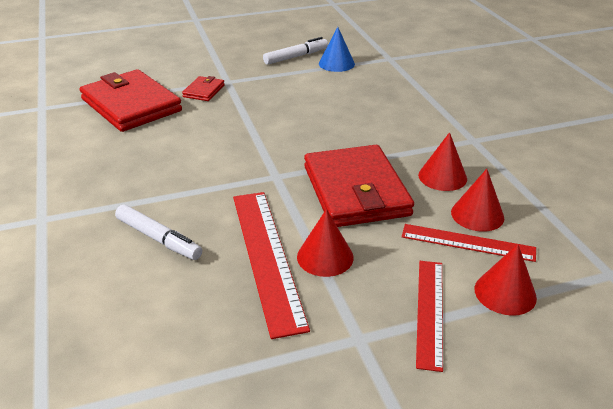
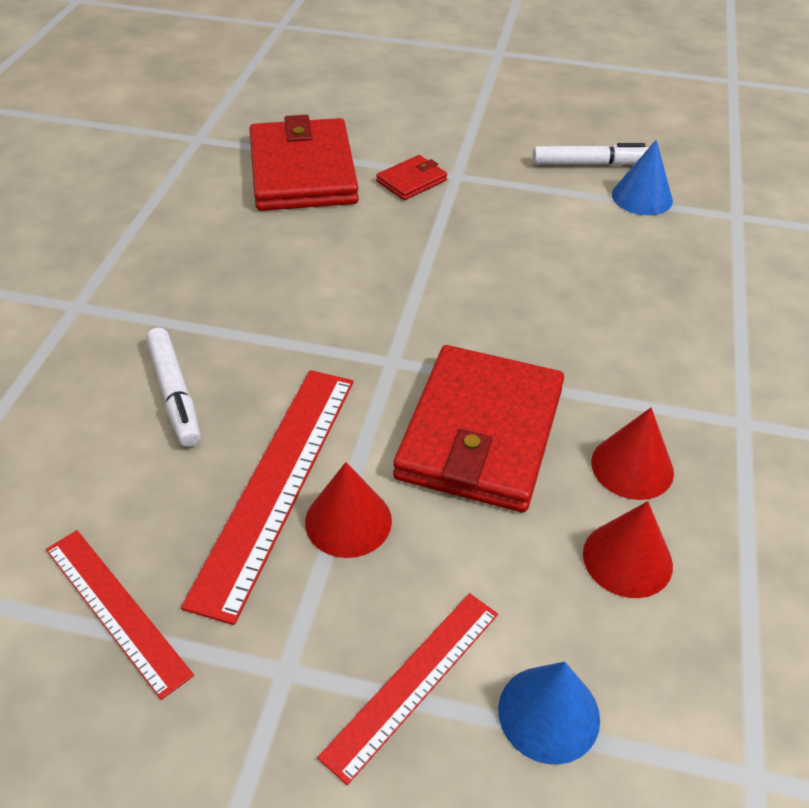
camera: 30 degrees right, 10 degrees up
red ruler [401,224,536,262] -> red ruler moved to [46,530,194,700]
red cone [474,244,537,316] -> blue cone [498,662,600,765]

